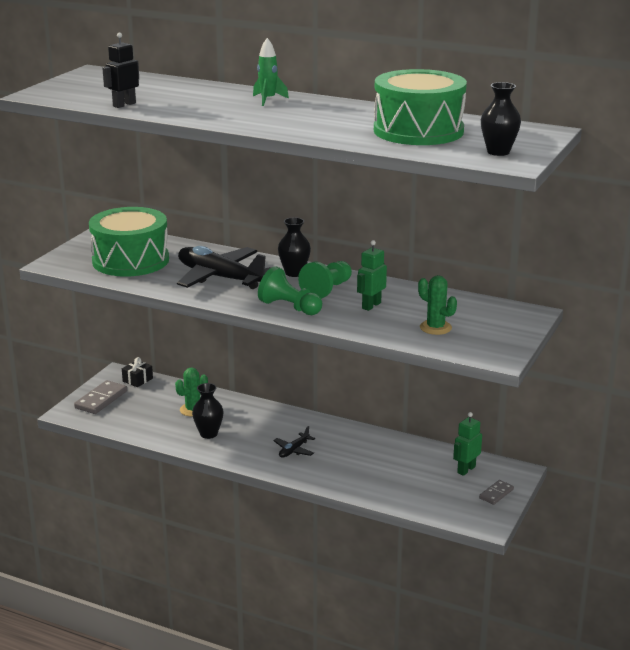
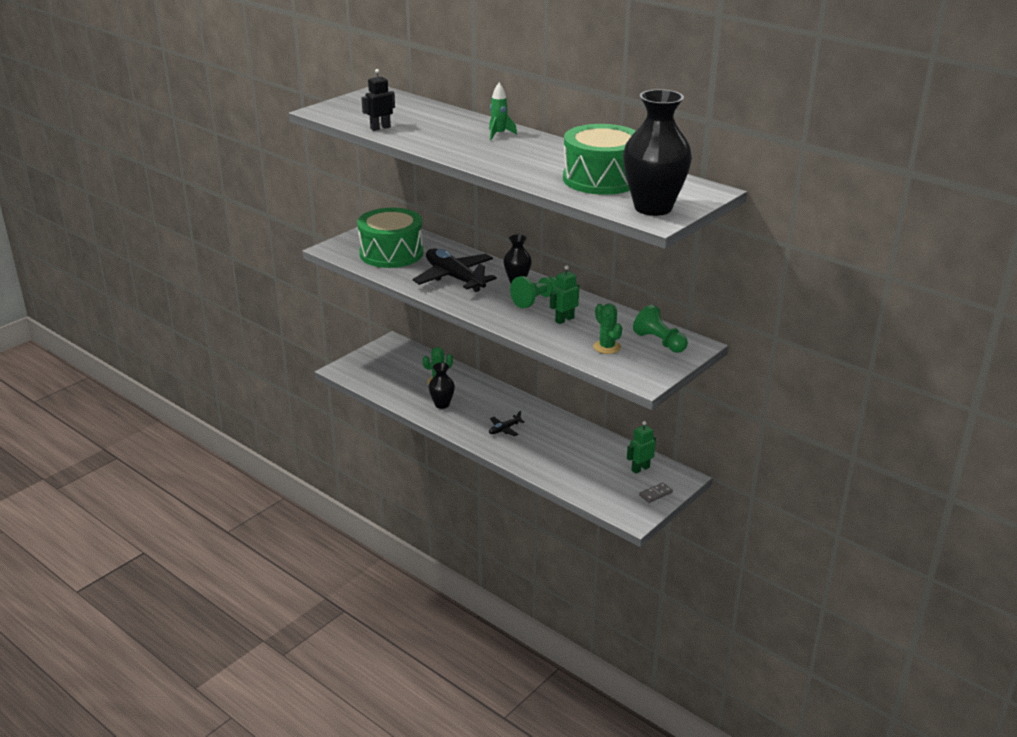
camera: 15 degrees right, 5 degrees up
grey domino [74,380,127,414] -> none
black gift [122,357,153,387] -> none
green pawn [258,266,322,315] -> green pawn moved to [633,305,688,353]
black vase [481,82,521,156] -> black vase [623,89,692,216], size x1.95

